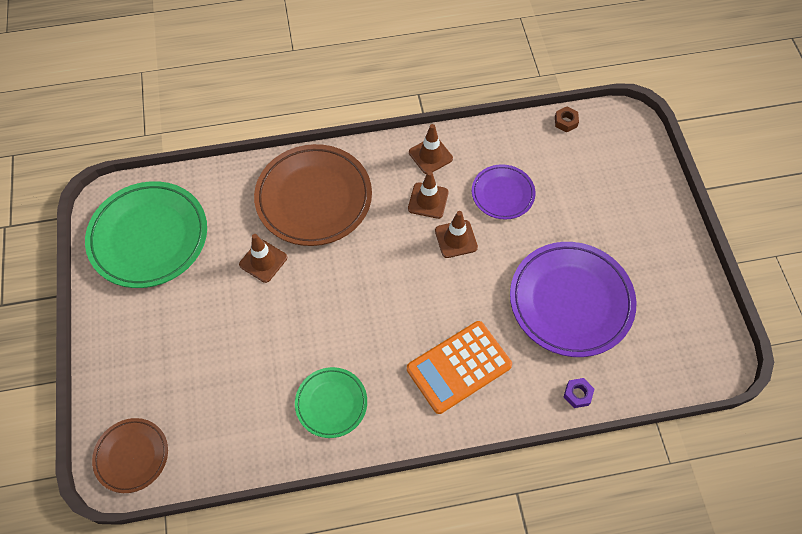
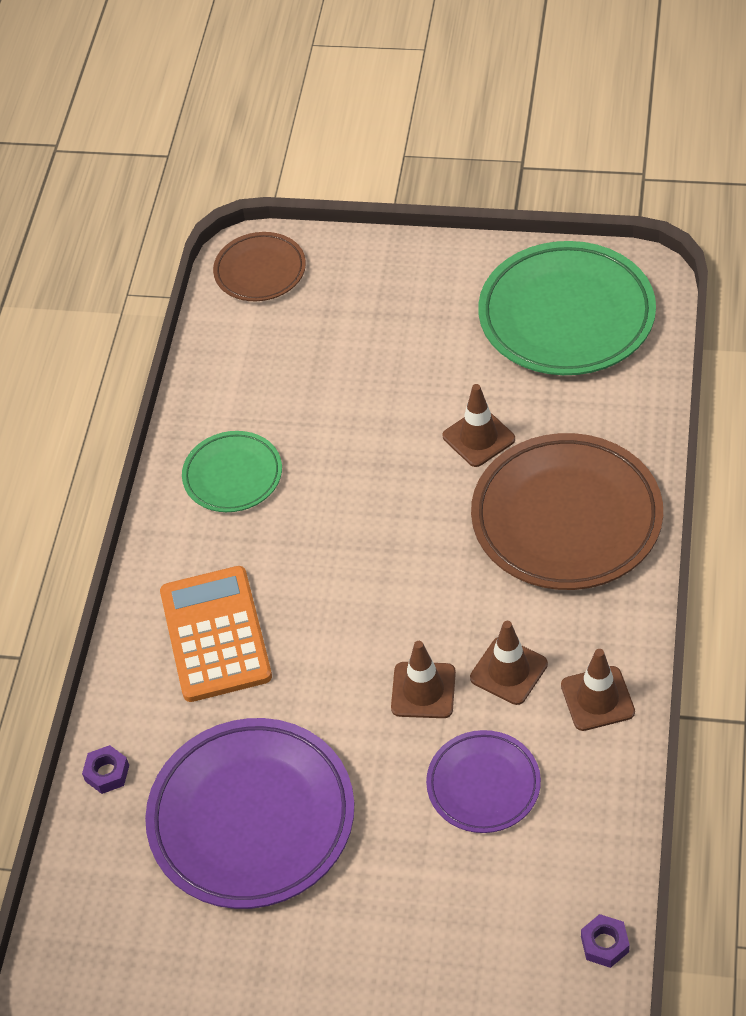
camera: 115 degrees right, 10 degrees down
brown nut [555,107,579,132] -> purple nut [581,914,630,968]

